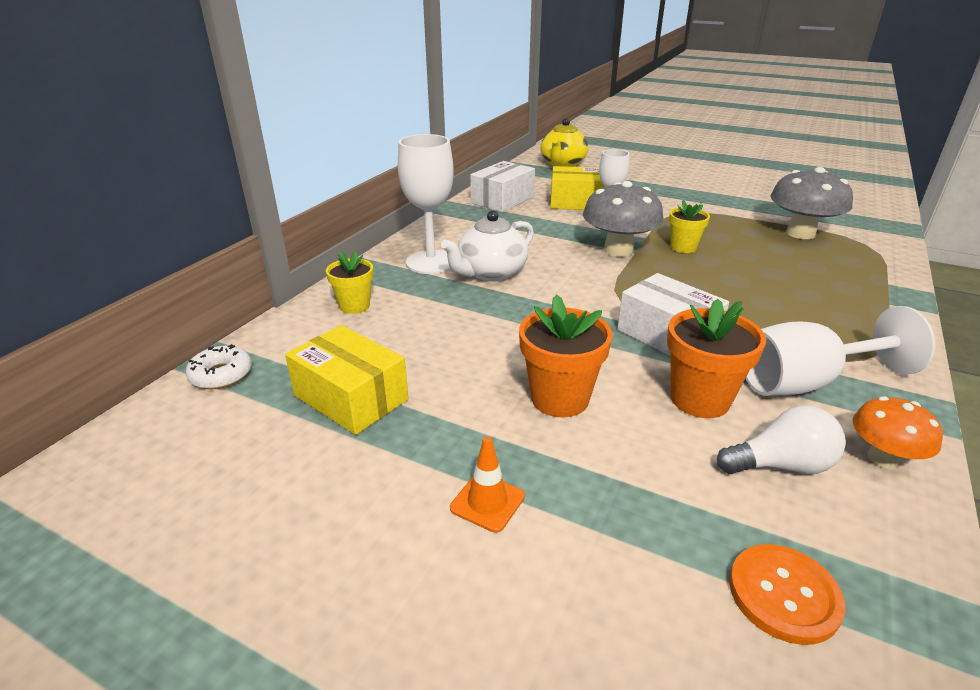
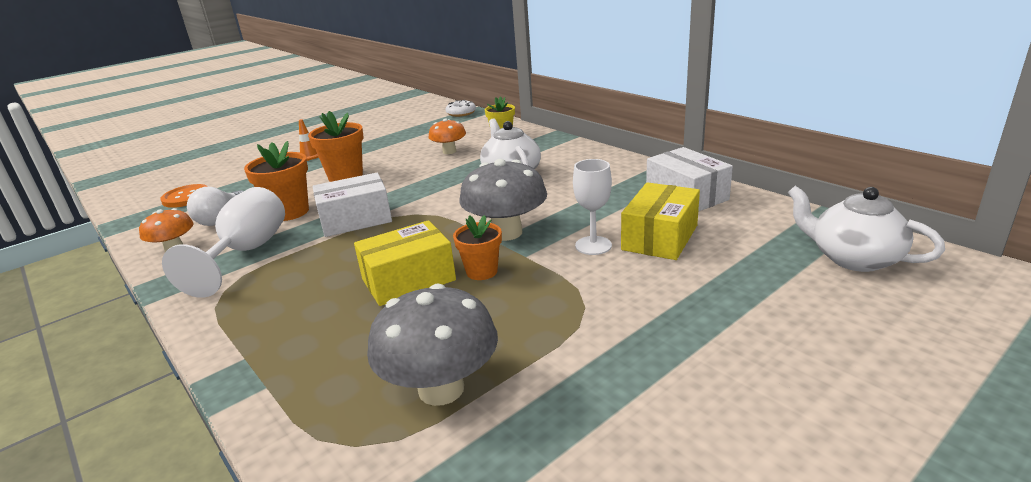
camera: 115 degrees right, 5 degrees down
yellow box [285,325,409,435] -> yellow box moved to [354,220,456,306]
white goblet [398,134,454,274] -> none
yellow teapot [540,118,589,167] -> white teapot [787,186,945,272]
yellow flower pot [669,200,710,253] -> orange flower pot [453,215,502,280]
none -> orange mushroom [428,118,466,154]

